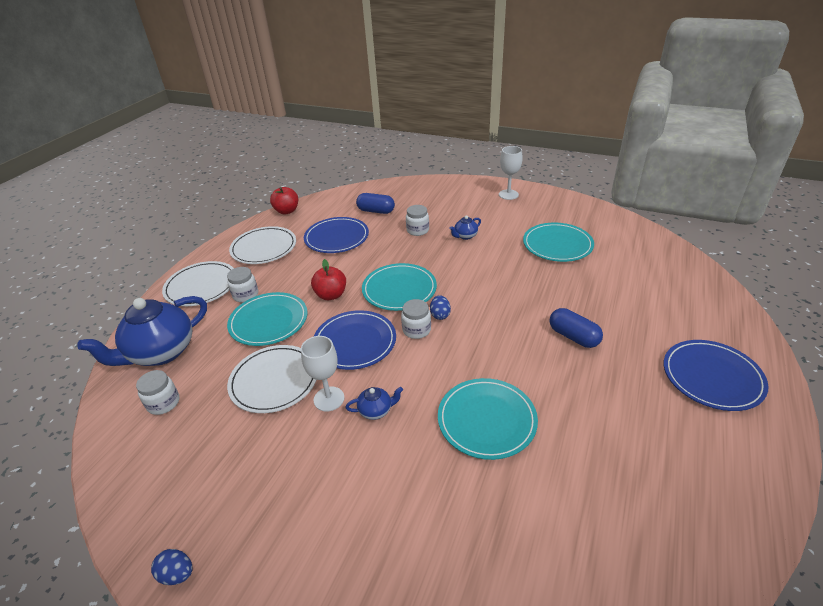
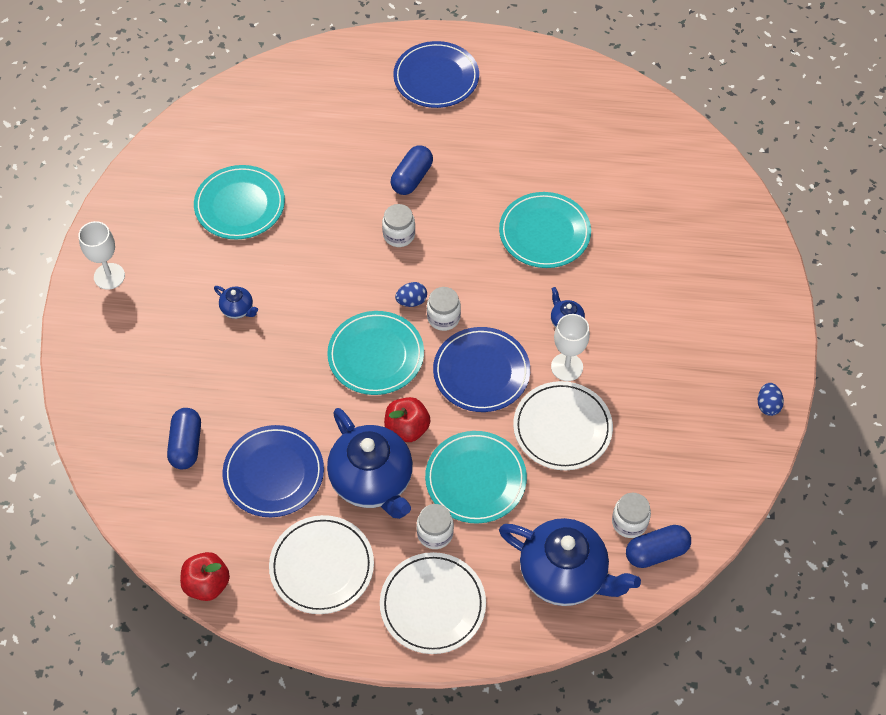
camera: 110 degrees left, 20 degrees up
white jar [406,205,429,236] -> white jar moved to [382,204,415,247]
none -> blue teapot [327,408,413,519]
none -> blue capsule [626,525,691,568]

